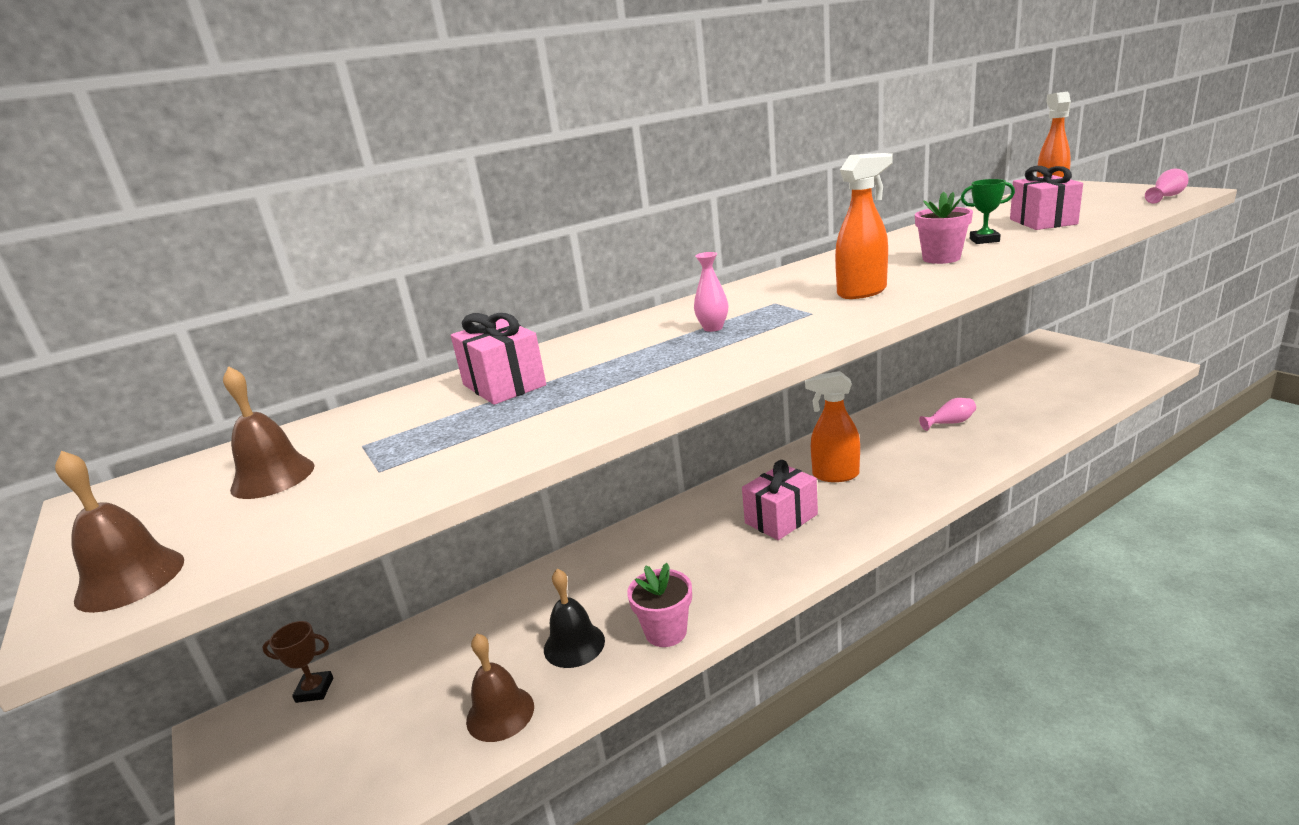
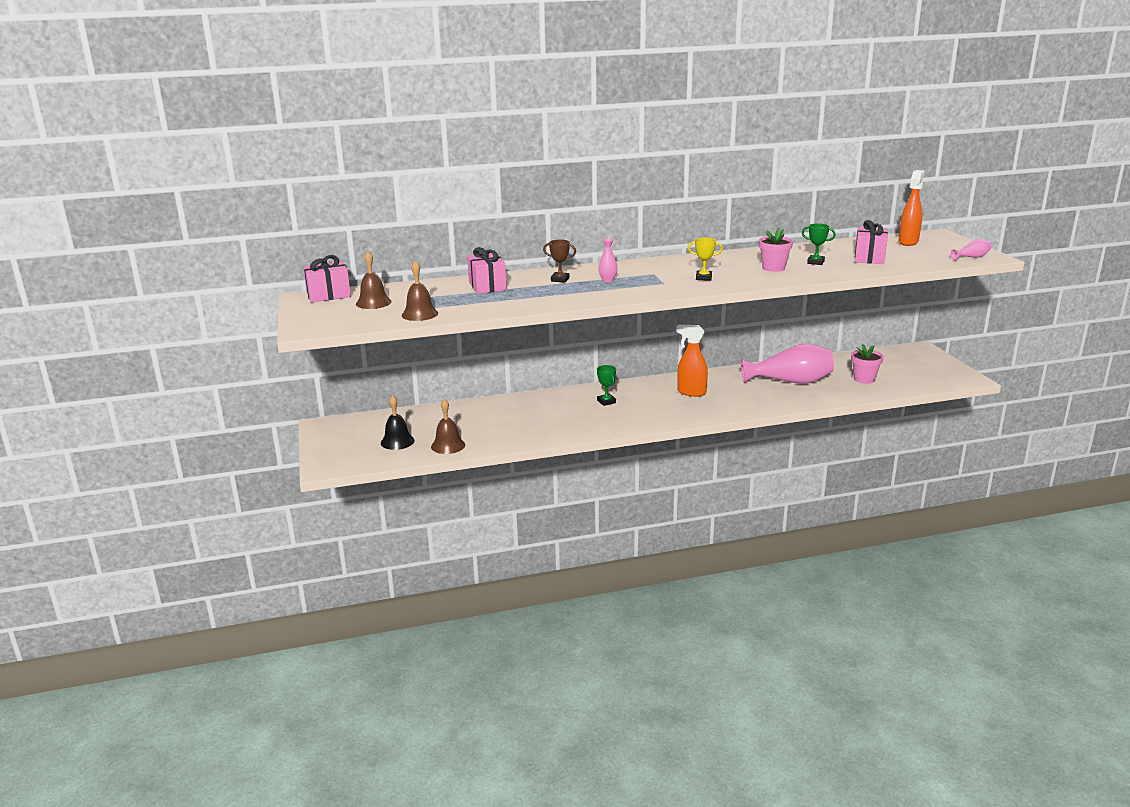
camera: 15 degrees right, 0 degrees up
brown bell [55,451,184,613] -> brown bell moved to [402,261,438,321]
brown trophy [262,621,333,703] -> brown trophy moved to [543,239,576,283]
black bell [544,569,605,668] -> black bell moved to [381,395,415,450]
pink flower pot [627,563,692,647] -> pink flower pot moved to [851,344,883,384]
pink gift [742,460,818,540] -> pink gift moved to [303,255,351,302]
orange spray bottle [835,153,893,299] -> yellow trophy [688,238,723,281]
pink vase [919,398,976,431] -> pink vase [741,344,834,384], size x2.32
none -> green trophy [597,365,616,406]

